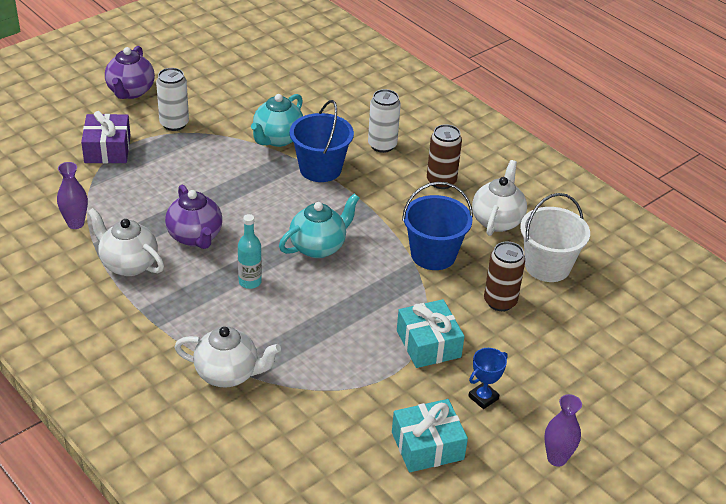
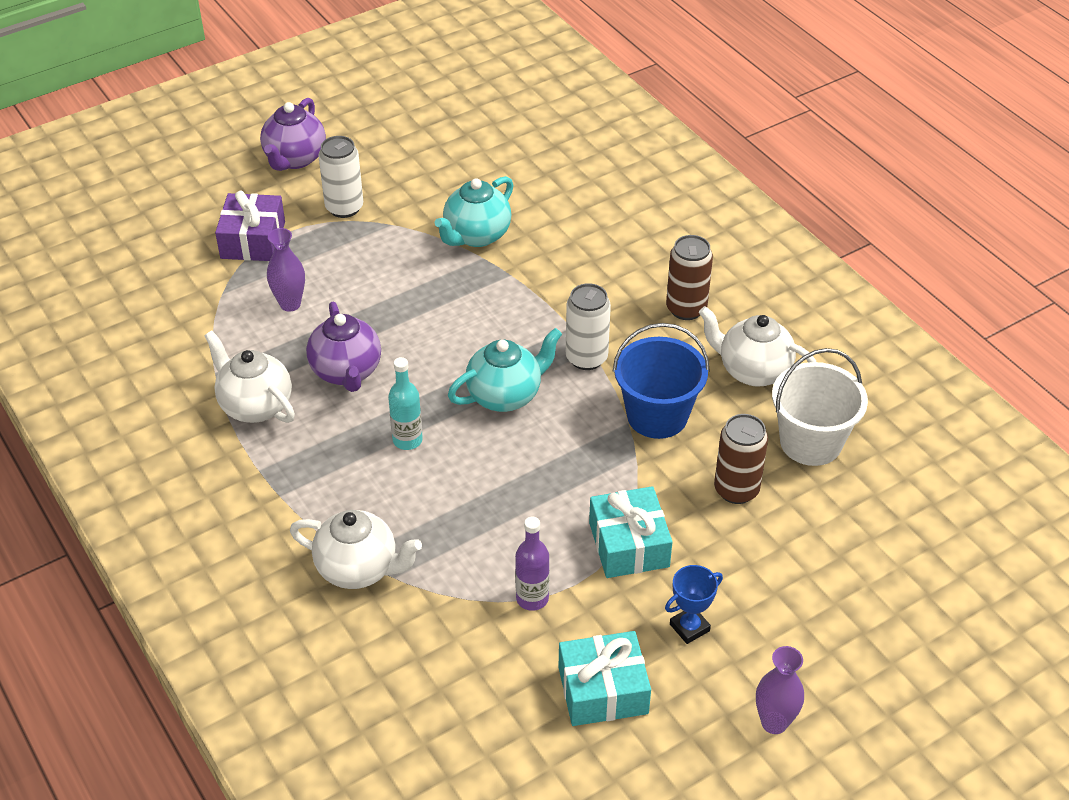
camera: 10 degrees right, 5 degrees up
purple vase [57,162,88,229] -> purple vase moved to [267,228,305,312]
blue bucket [290,100,354,182] -> none
white can [368,89,401,153] -> white can moved to [566,283,611,370]
white teapot [472,160,527,236] -> white teapot turned 90 degrees counterclockwise [699,306,816,386]
none -> purple bottle [515,516,549,611]

